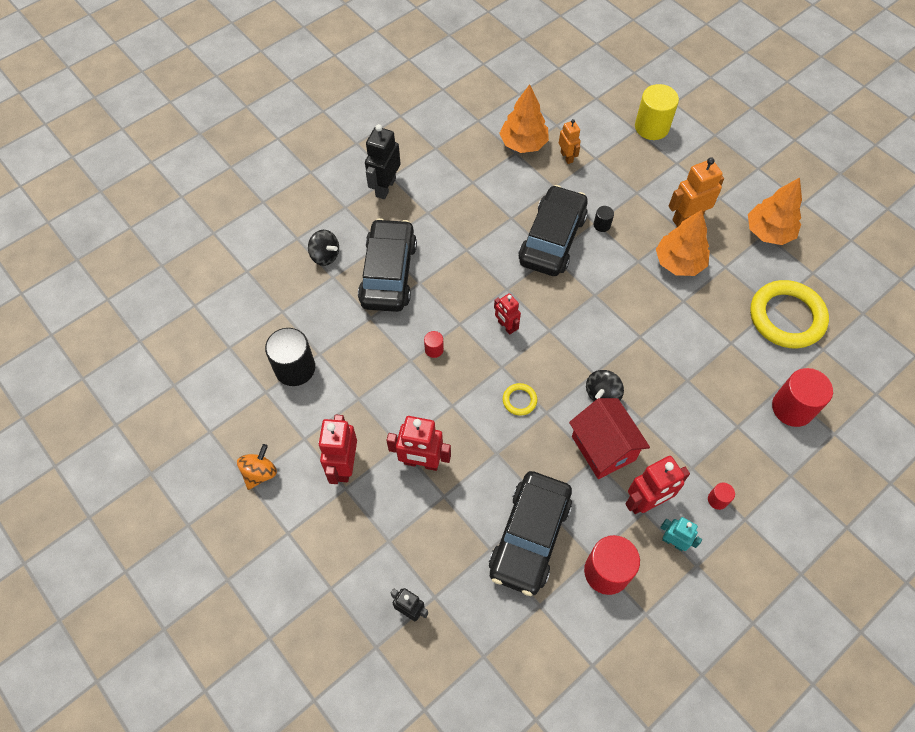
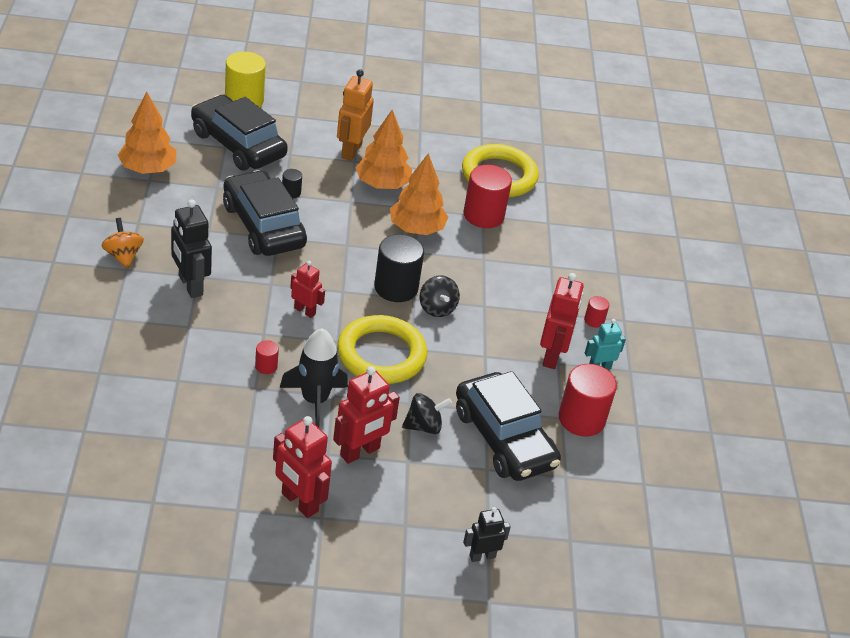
camera: 55 degrees left, 20 degrees down
orange spinning top [237,444,277,490] -> orange spinning top moved to [102,218,144,269]
black cylinder [265,328,315,386] -> black cylinder moved to [374,234,424,302]
black spinning top [308,230,339,266] -> black spinning top moved to [402,393,452,434]
black car [358,218,417,312] -> black car moved to [191,95,288,170]
black robot [365,124,401,199] -> black robot moved to [171,199,212,298]
red robot [494,293,521,335] -> red robot turned 150 degrees counterclockwise [290,261,325,318]
yellow ring [503,383,537,416] -> yellow ring [337,315,427,384], size x2.31
orange robot [559,119,581,164] -> none
red house [569,398,650,479] -> none
orange tree [748,177,802,245] -> orange tree moved to [390,153,448,235]
red cylinder [772,368,833,427] -> red cylinder moved to [464,165,512,228]
none -> black rocket [280,328,348,428]

